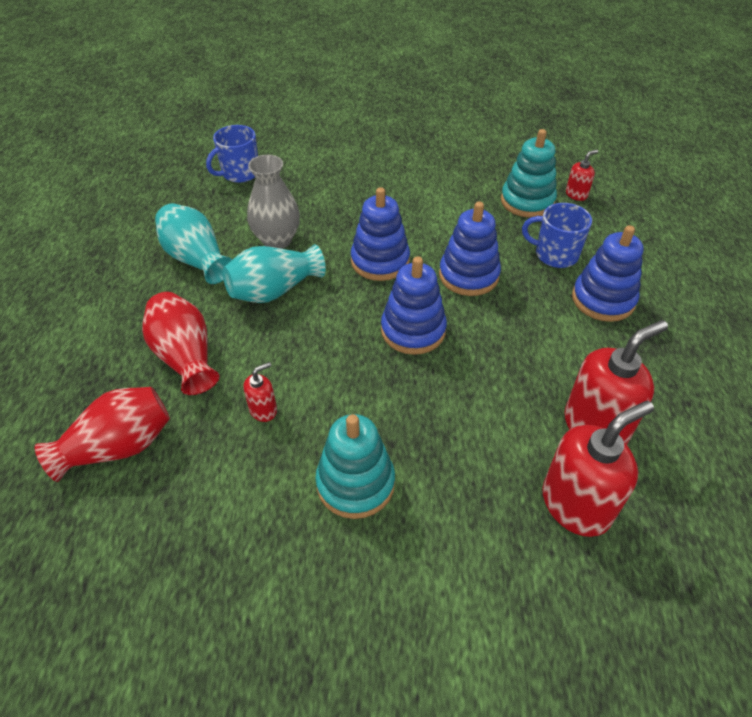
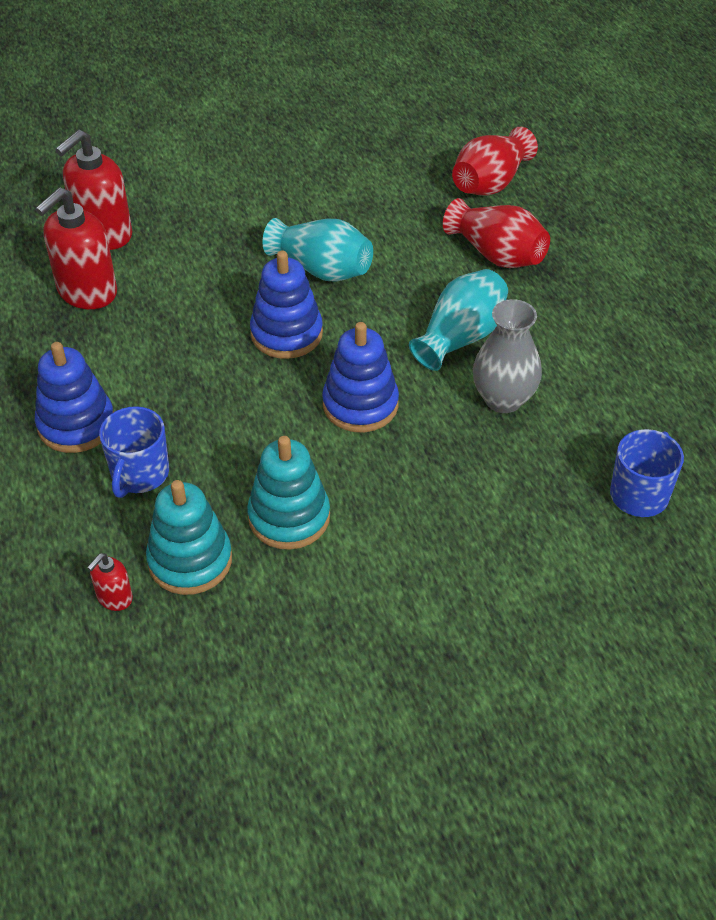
camera: 160 degrees right, 0 degrees up
turquoise vase [155,203,233,284] -> turquoise vase moved to [262,218,373,282]
red soap dispenser [244,362,277,422] -> none
turquoise stacking toy [315,414,395,519] -> turquoise stacking toy moved to [247,436,330,550]
blue stacking toy [439,201,501,296] -> none
blue mug [522,203,592,268] -> blue mug turned 105 degrees clockwise [99,406,169,498]

